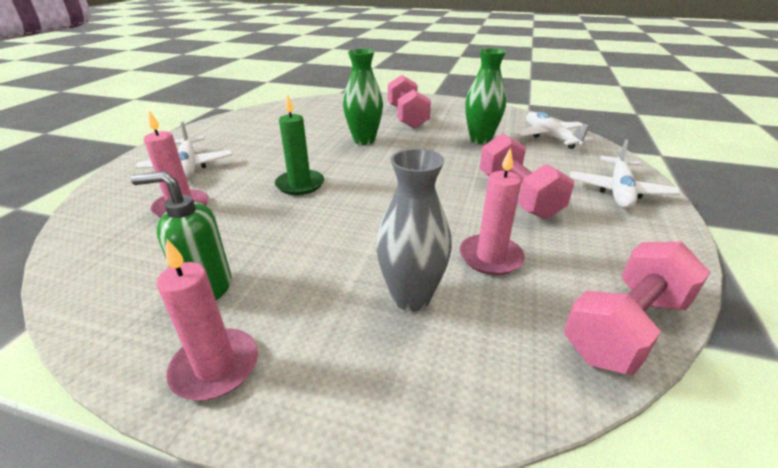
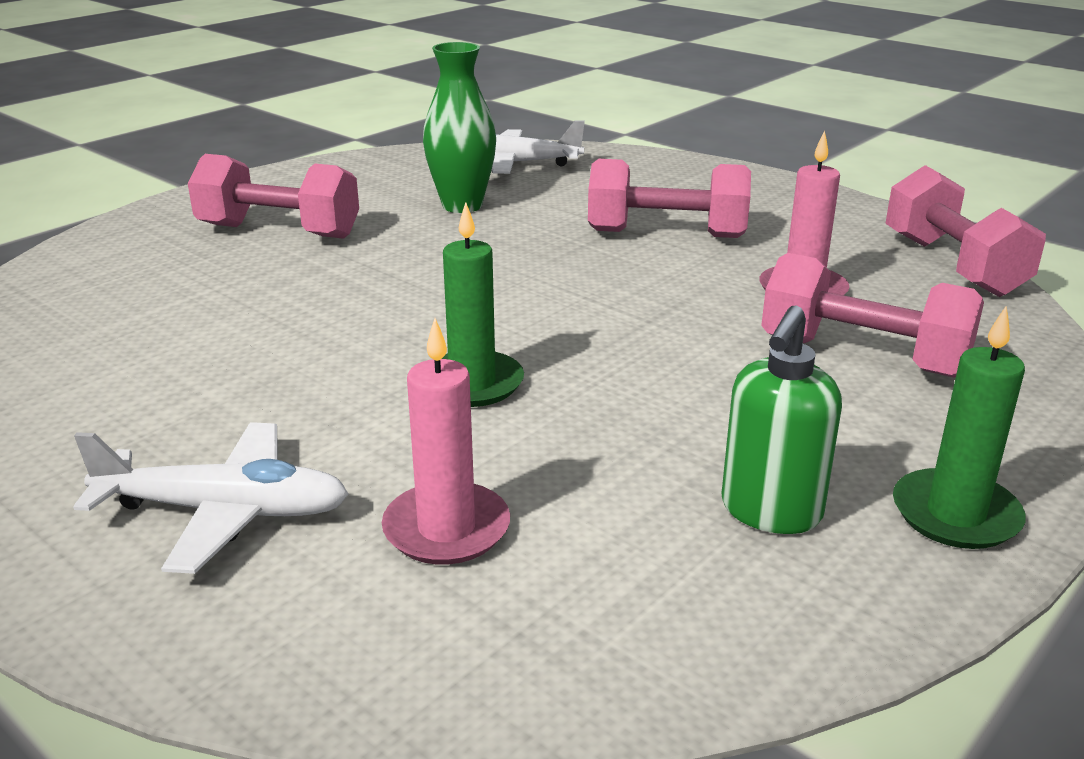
camera: 65 degrees left, 5 degrees down
pink candle [157,239,258,400] -> green candle [893,306,1026,549]
green vase [343,49,383,145] -> none
grey vase [376,148,452,311] -> pink dumbbell [761,253,984,378]
white plane [570,139,680,209] -> none

